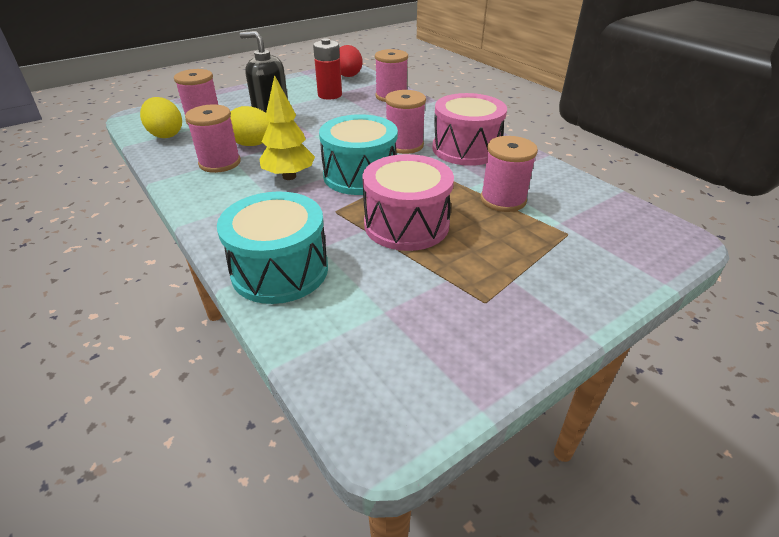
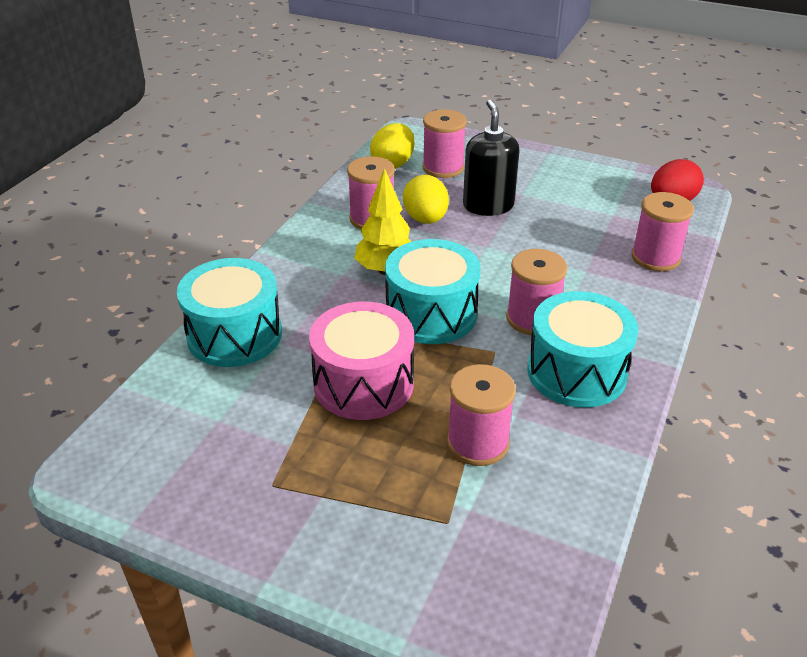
camera: 60 degrees right, 0 degrees up
red battery [313,38,342,100] -> none
pink drum [432,93,507,166] -> turquoise drum [527,291,638,408]

